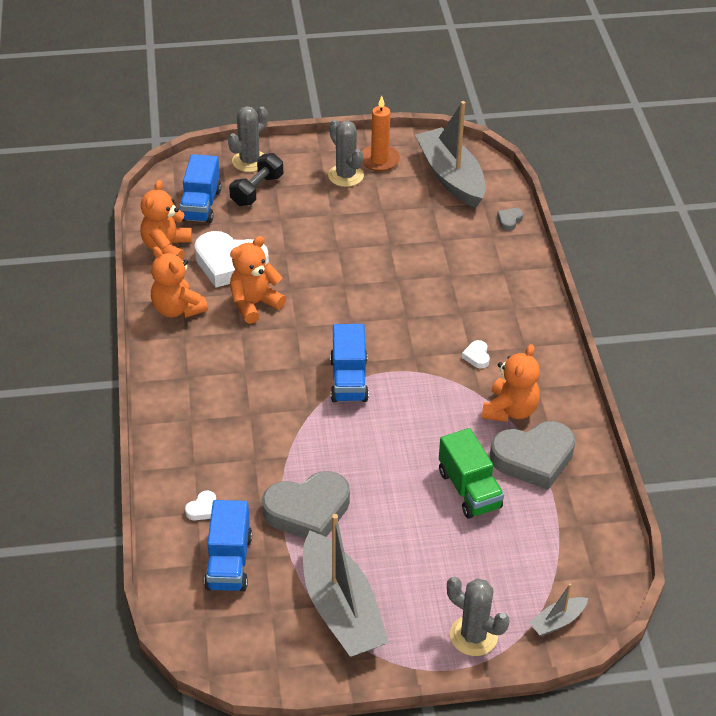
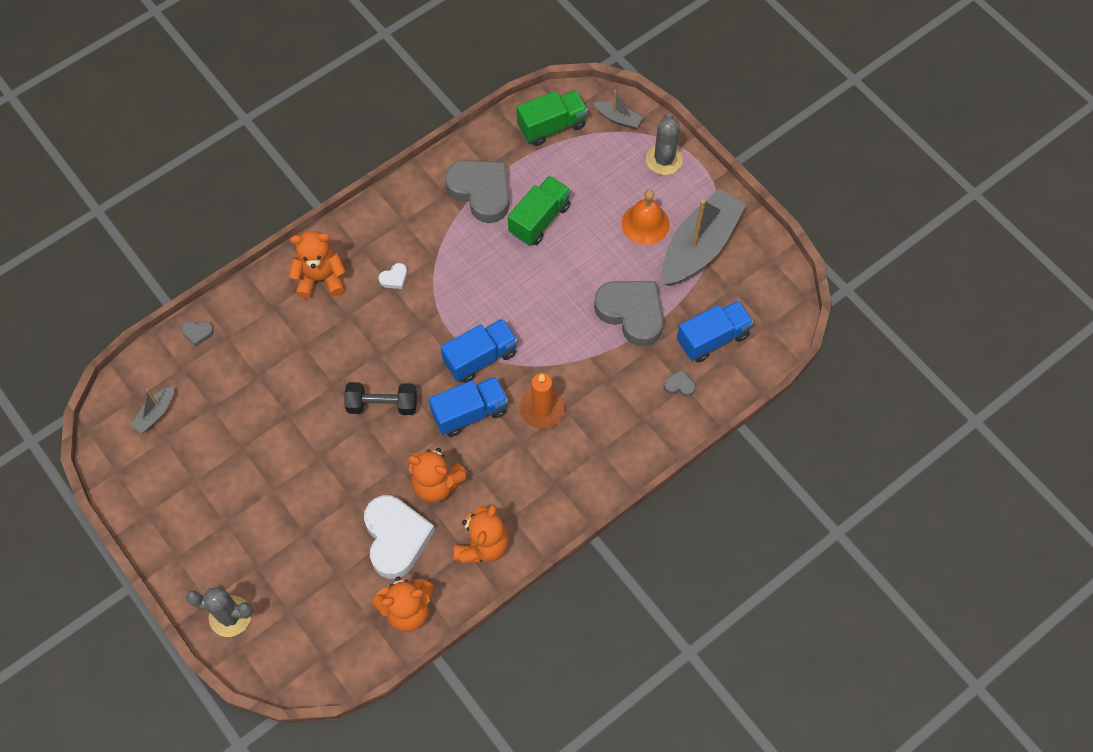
camera: 120 degrees left, 20 degrees up
blue truck [180,154,221,223] -> blue truck moved to [429,376,508,437]
white heart [185,490,216,520] -> grey heart [664,370,696,397]
black dumbbell [229,153,283,206] -> black dumbbell moved to [344,382,417,415]
grey cactus [328,119,364,187] -> none
orange candle [362,96,400,171] -> orange candle moved to [519,373,565,429]
grey boat [415,101,486,208] -> grey boat [131,386,174,433], size x0.44
orange teddy bear [482,344,540,422] -> orange teddy bear moved to [289,231,346,299]
none -> green truck [517,90,588,146]
none -> orange bell [622,190,669,245]

